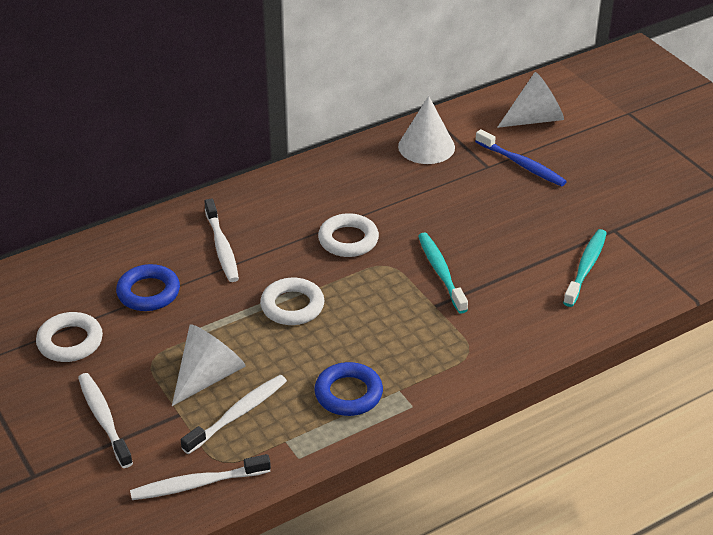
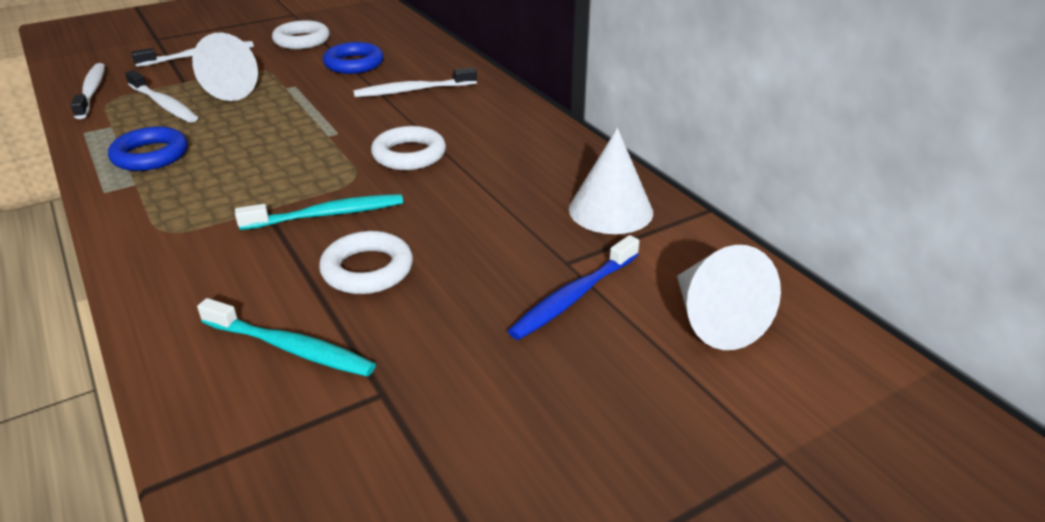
camera: 90 degrees right, 5 degrees down
white ring [260,277,324,325] -> white ring moved to [319,231,413,294]

